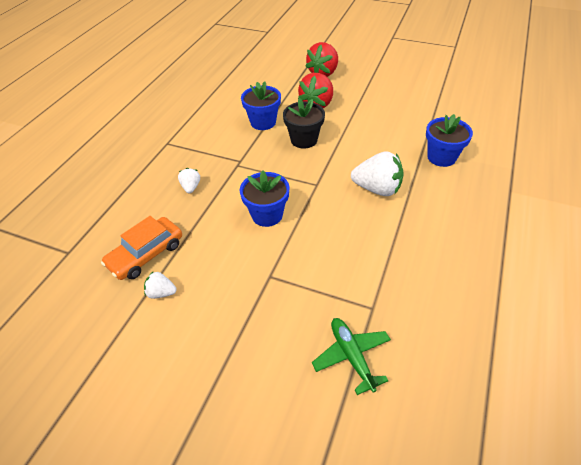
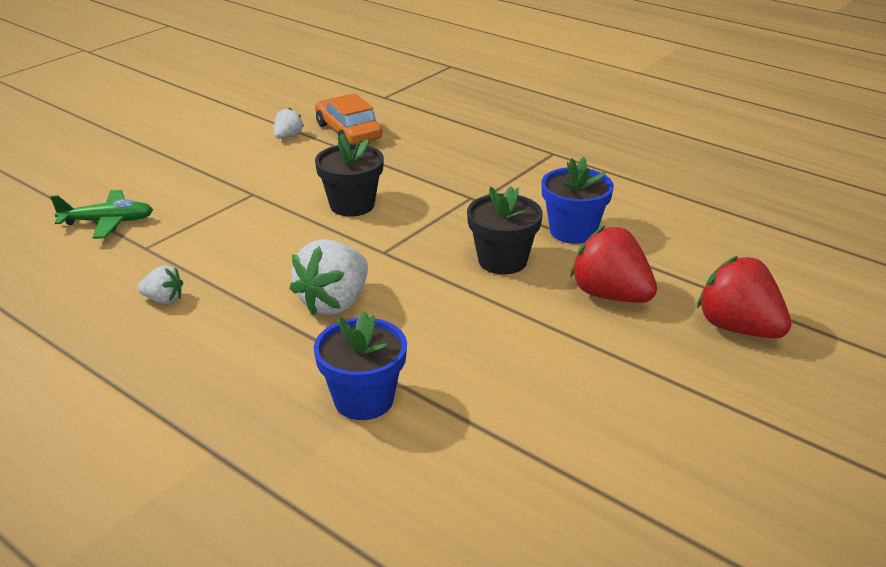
camera: 105 degrees right, 15 degrees down
white strawberry [178,168,200,193] -> white strawberry moved to [138,265,183,304]
blue flower pot [240,170,290,227] -> black flower pot [315,134,384,217]

